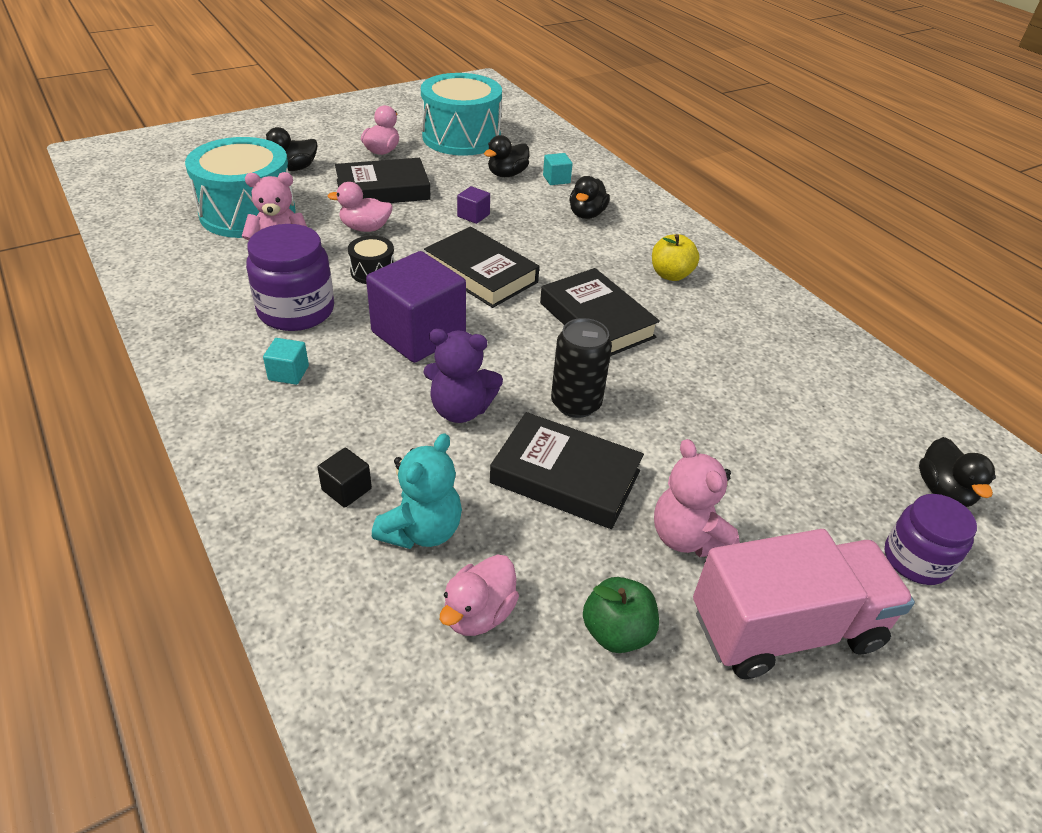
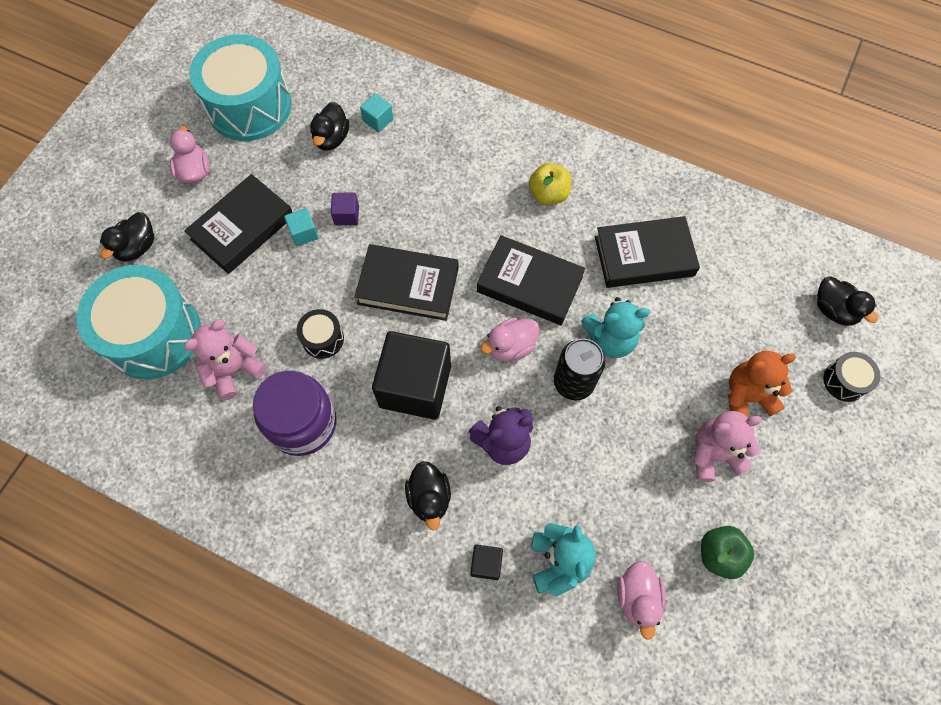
camera: 30 degrees left, 25 degrees up
turquoise cube [263,338,309,385] -> turquoise cube moved to [284,208,319,246]
pink duck [327,182,393,232] -> pink duck moved to [480,318,539,361]
purple cube [366,251,466,363] -> black cube [372,331,451,419]
black book [490,412,644,529] -> black book moved to [595,216,700,288]
black duck [569,176,610,219] -> black duck moved to [405,461,451,530]
pink teddy bear [654,439,740,557] -> pink teddy bear turned 135 degrees clockwise [694,411,762,482]
pink truck [693,529,915,679] -> none
purple jar [884,494,977,585] -> black drum [823,352,880,402]
none -> turquoise teddy bear [581,297,650,358]
none -> orange teddy bear [728,351,796,418]

